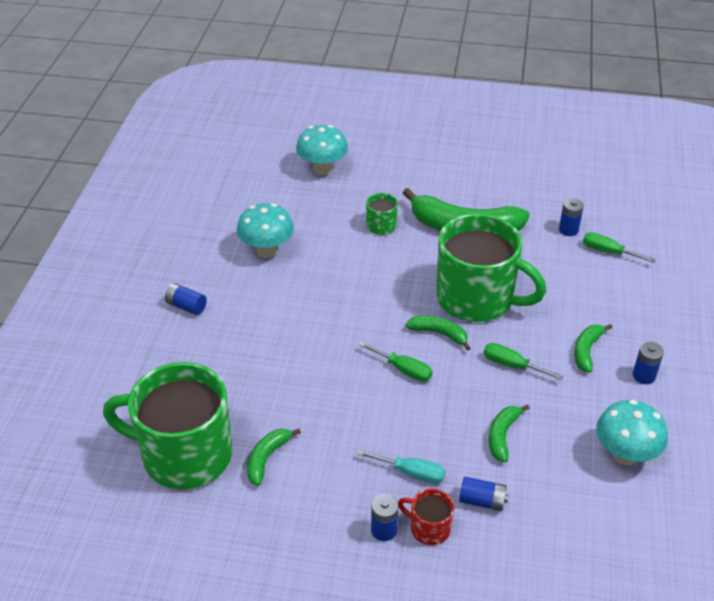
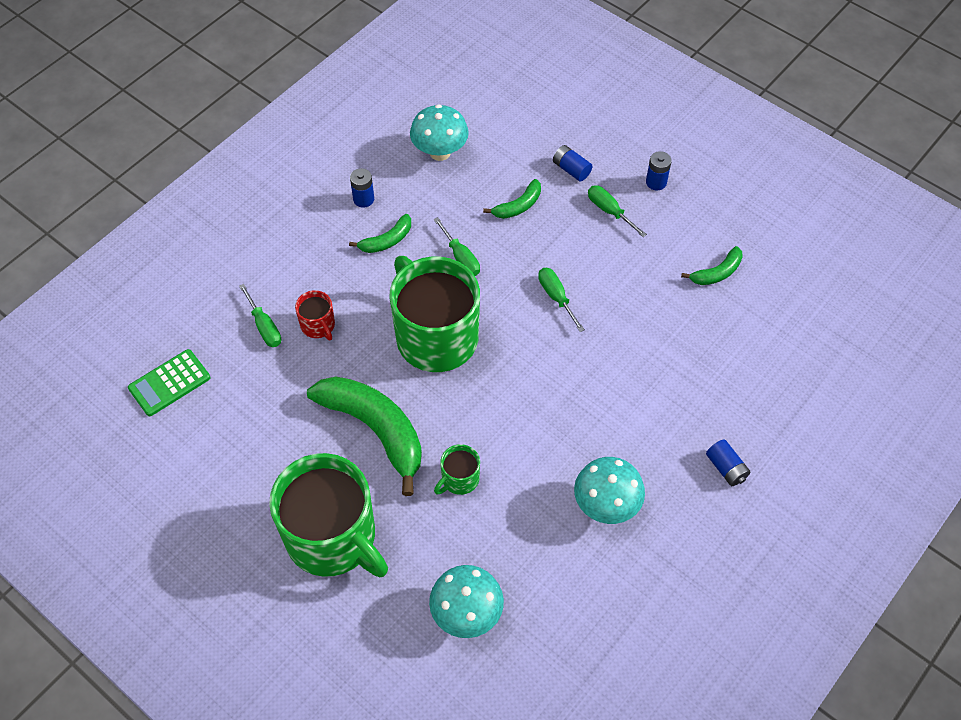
camera: 150 degrees left, 15 degrees up
green mug [103,362,232,490] -> green mug moved to [269,453,388,577]
turquoise screwdriver [357,449,445,484] -> green screwdriver [588,185,647,237]
red mug [398,488,454,545] -> red mug moved to [295,290,335,341]
green banana [406,315,471,351] -> none
blue battery [559,198,584,236] -> none
none -> green calculator [128,349,210,416]

